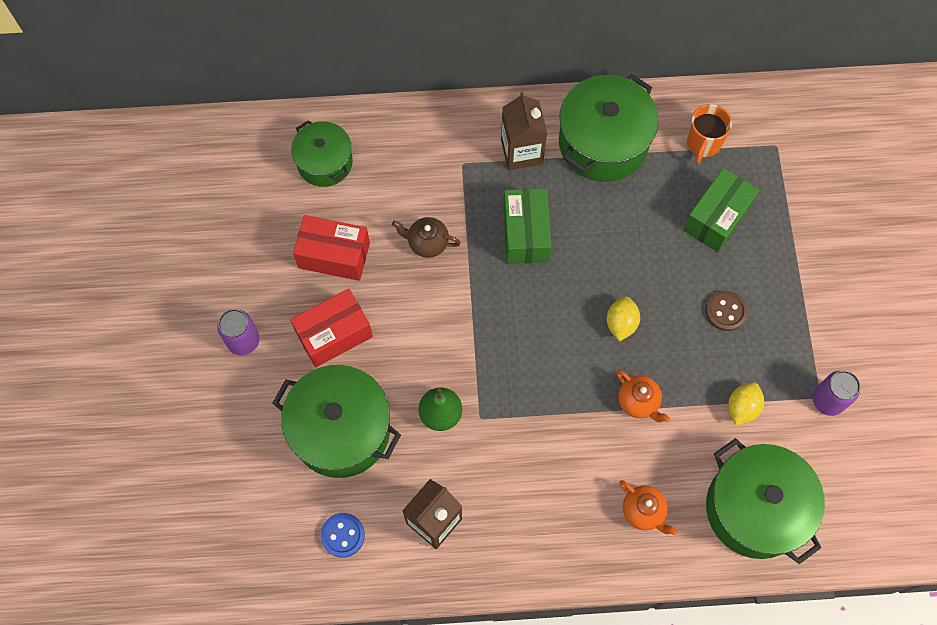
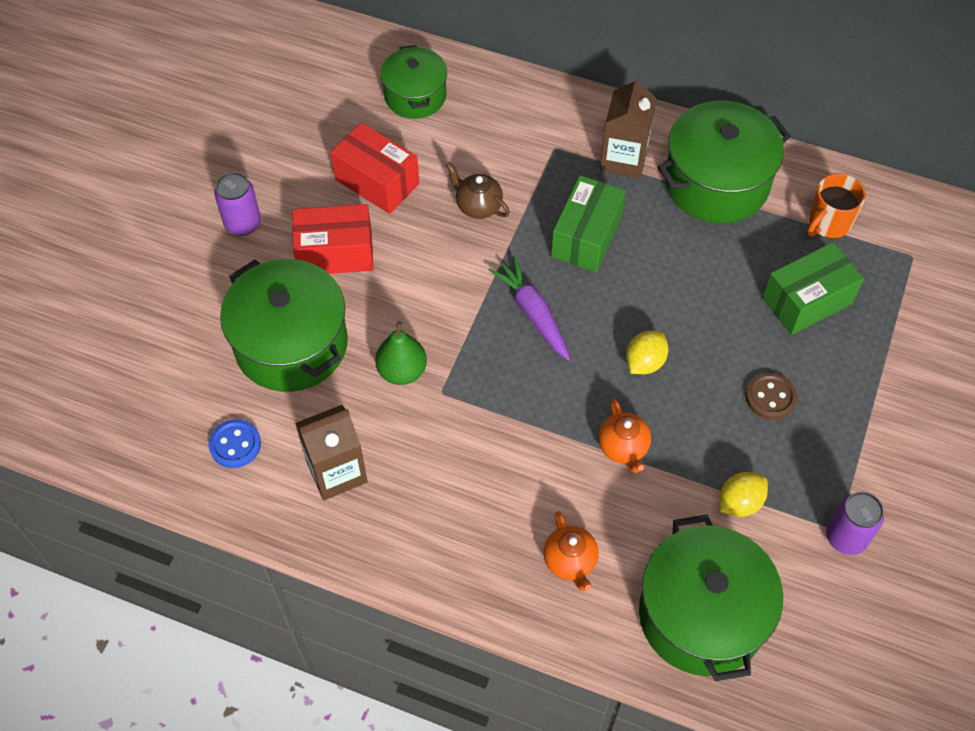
camera: 25 degrees right, 10 degrees down
none -> purple carrot [489,256,570,361]

